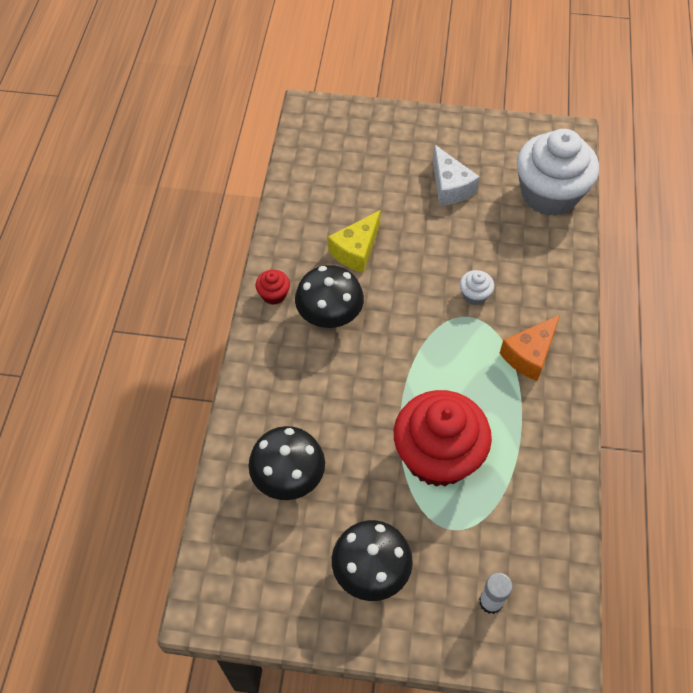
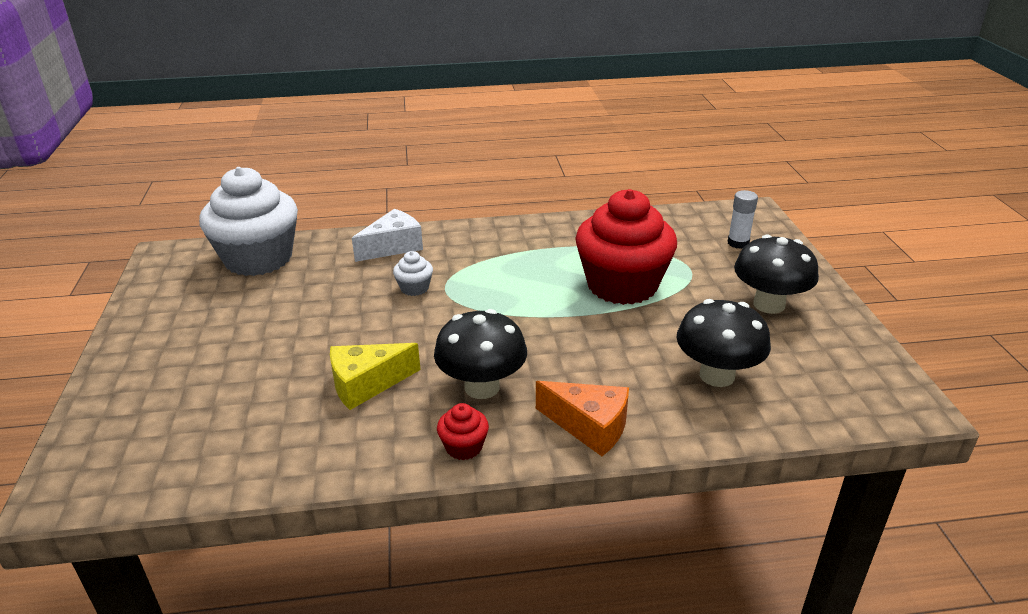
camera: 105 degrees left, 25 degrees down
yellow cheese [328,210,381,273] -> yellow cheese turned 135 degrees clockwise [330,343,421,410]
white cheese [433,145,479,206] -> white cheese moved to [352,209,423,262]
orange cheese [500,315,560,381] -> orange cheese moved to [536,381,629,456]

